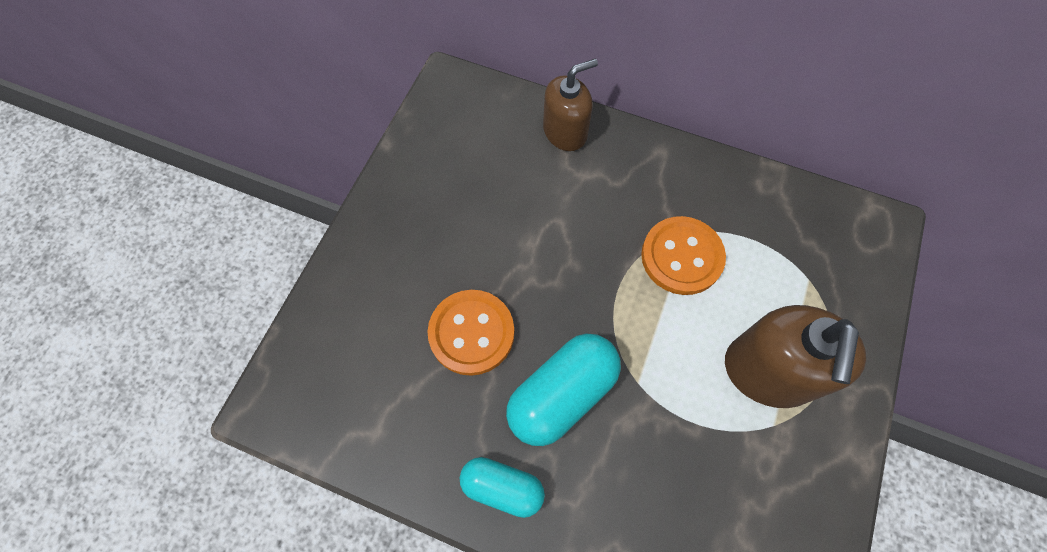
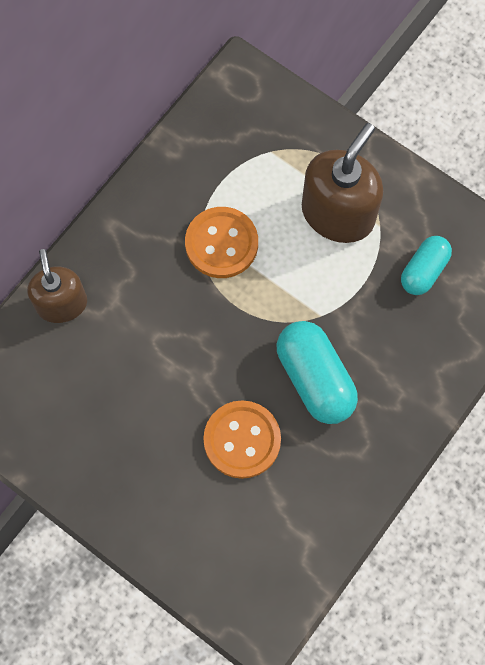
camera: 75 degrees left, 5 degrees up
turquoise capsule [460,457,545,518] -> turquoise capsule moved to [401,236,452,295]
brown soap dispenser [725,305,866,408] -> brown soap dispenser turned 90 degrees counterclockwise [302,123,383,243]

